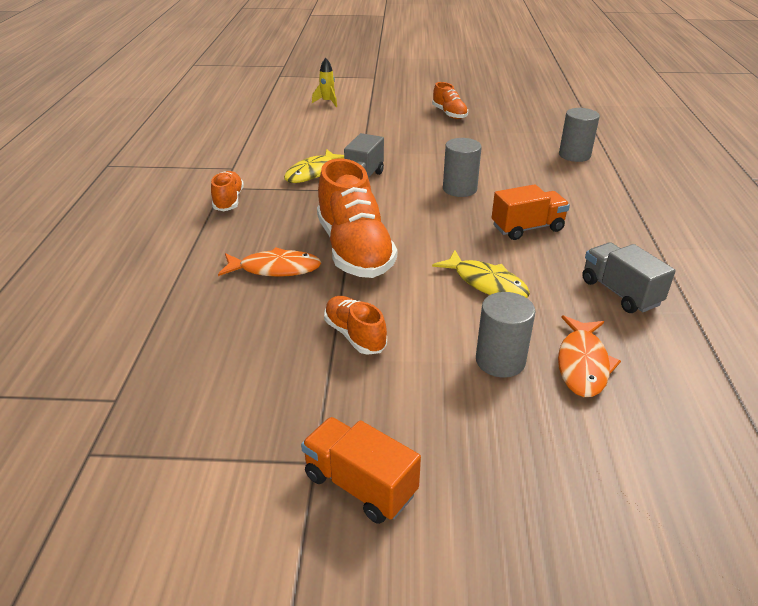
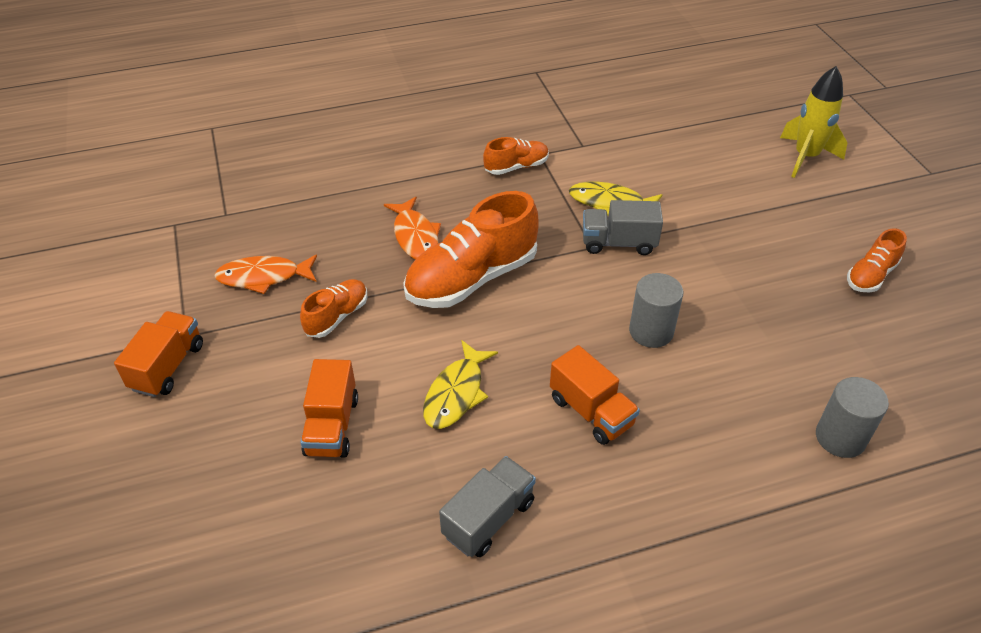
camera: 70 degrees right, 10 degrees up
yellow rocket [312,57,337,107] -> yellow rocket [780,66,847,178], size x1.71
grey cylinder [476,292,535,378] -> orange truck [300,359,358,458]
orange fish [558,315,621,397] -> orange fish moved to [214,255,317,294]

